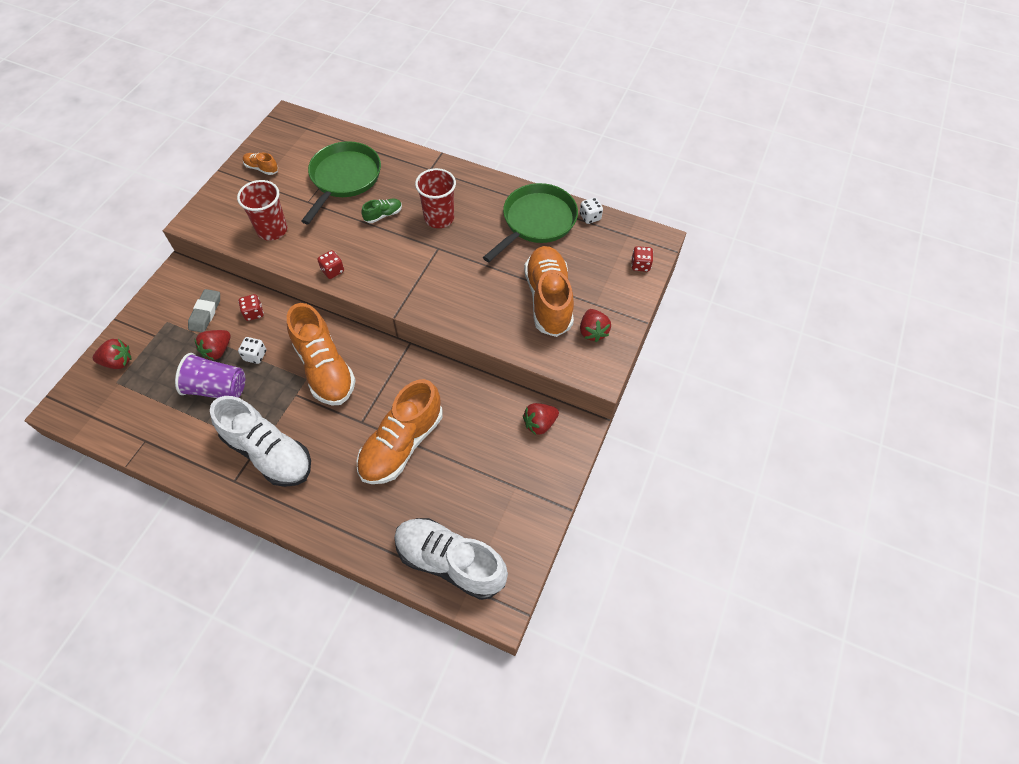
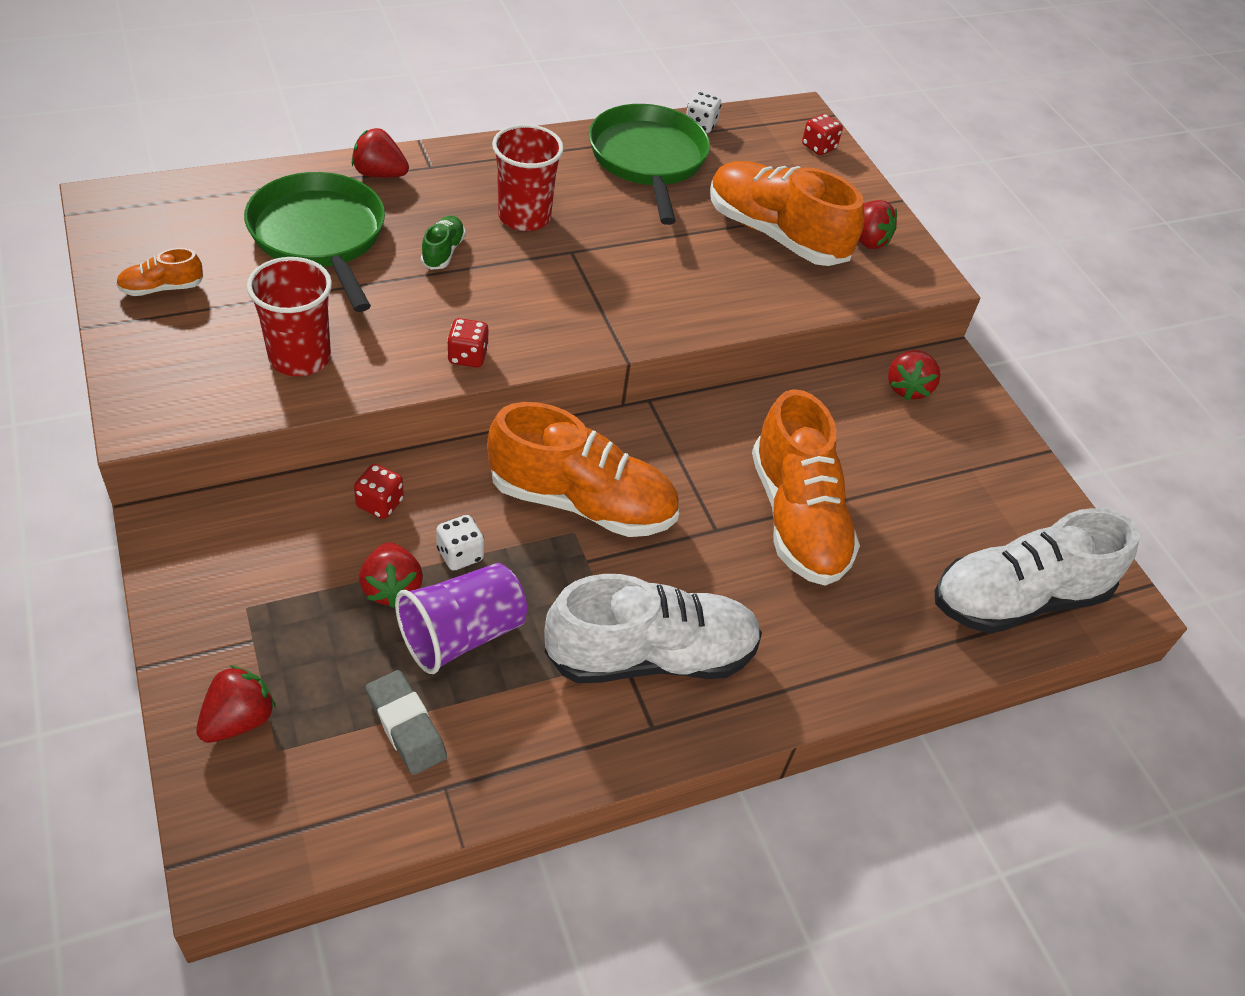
camera: 50 degrees left, 10 degrees down
grey eraser [188,289,220,333] -> grey eraser moved to [366,670,447,775]
none -> red strawberry [352,128,409,178]

